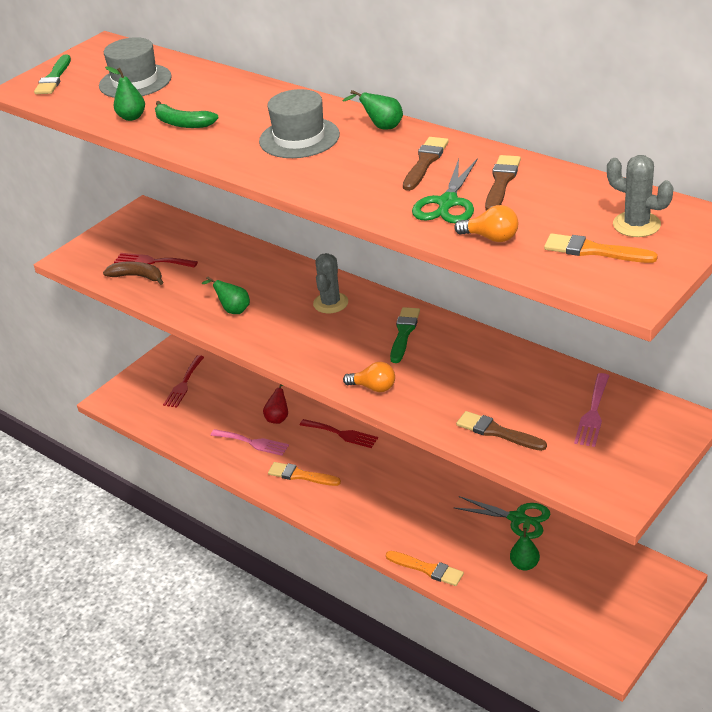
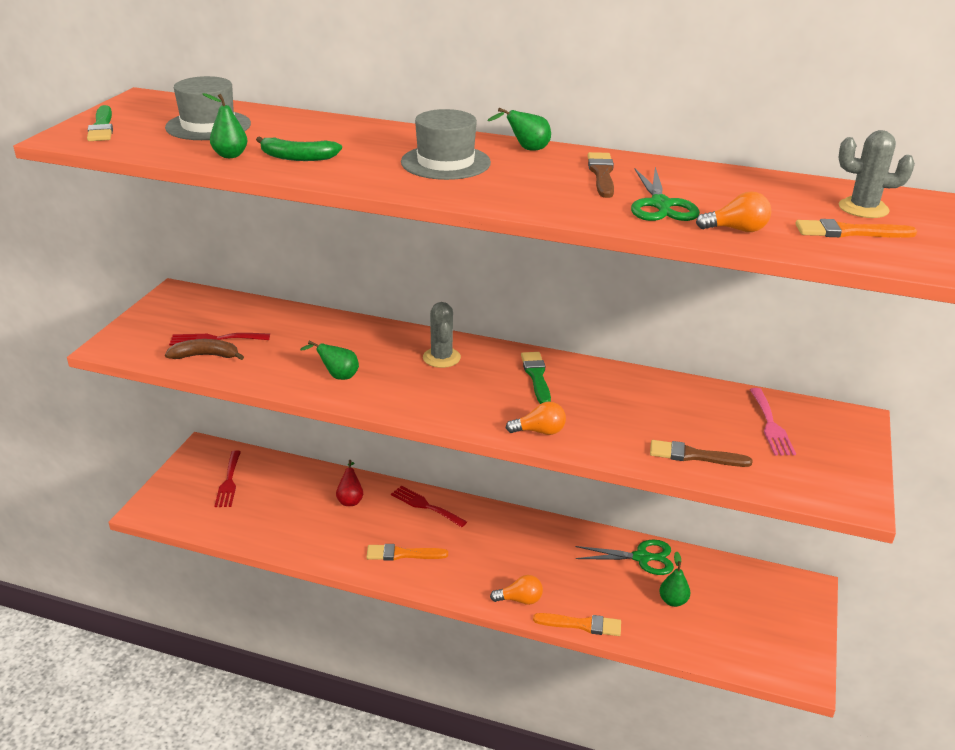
camera: 25 degrees left, 5 degrees down
pink fork [210,429,289,456] -> none
red fork [300,419,378,448] -> red fork turned 150 degrees counterclockwise [391,486,467,528]
brown brush [485,155,521,211] -> none
none -> orange light bulb [490,575,543,605]

